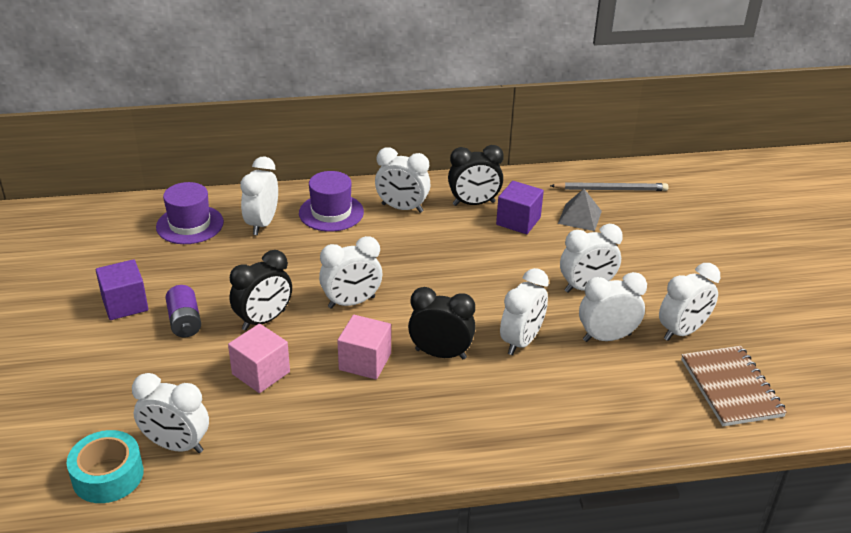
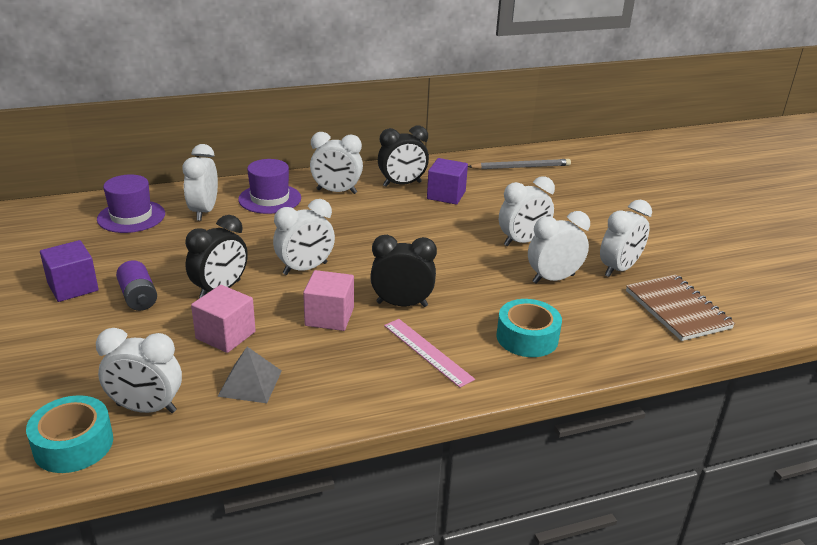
camera: 10 degrees left, 5 degrees down
white clock [500,268,549,355] -> none
grey pyramid [558,189,602,231] -> grey pyramid moved to [217,347,282,403]
none -> pink ruler [384,319,475,388]
none -> turquoise tape [496,299,562,357]

